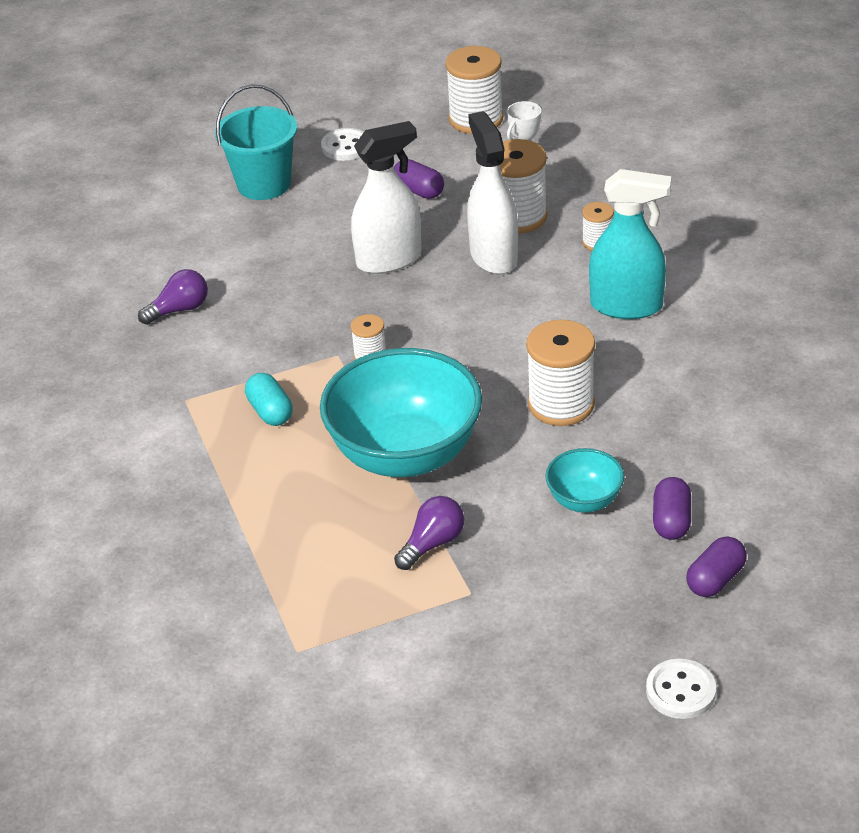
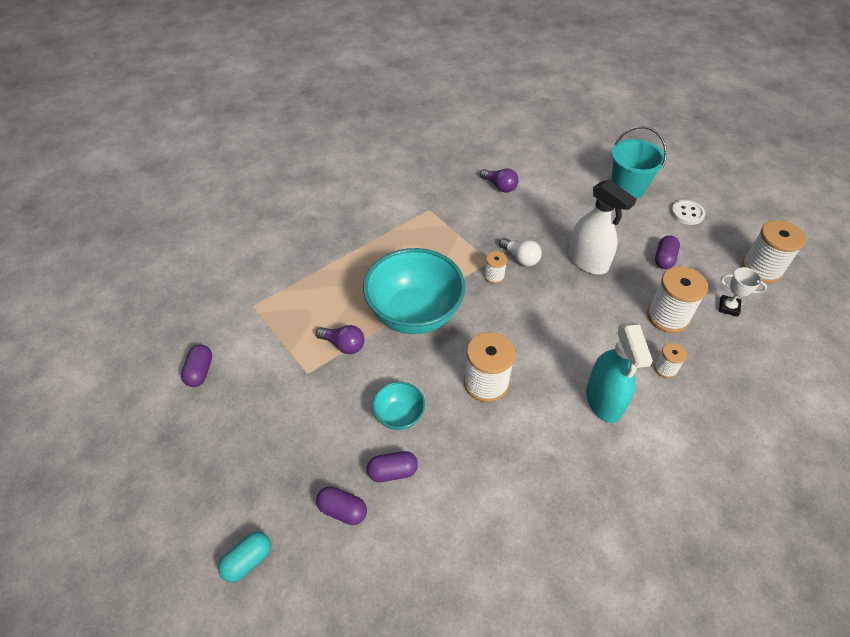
camera: 70 degrees right, 10 degrees up
turquoise capsule [245,373,293,426] -> turquoise capsule moved to [218,532,271,582]
white spray bottle [467,111,518,274] -> none
white button [646,659,716,719] -> none
none -> purple capsule [181,345,212,387]
none -> white light bulb [499,238,542,266]

